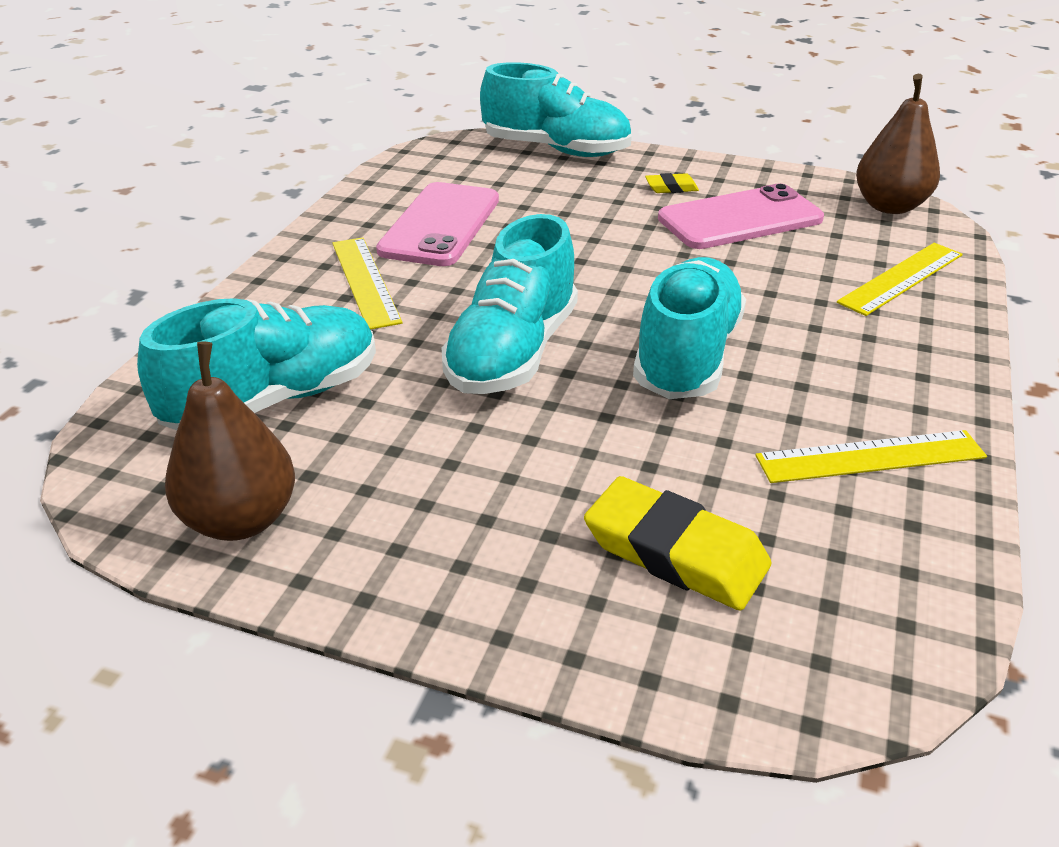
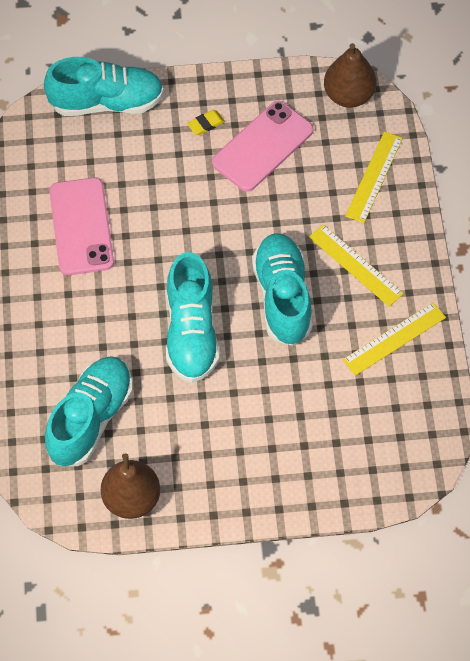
camera: 25 degrees left, 25 degrees up
yellow ruler [332,237,403,330] -> yellow ruler moved to [309,224,404,307]
yellow eraser [584,476,771,611] -> none

